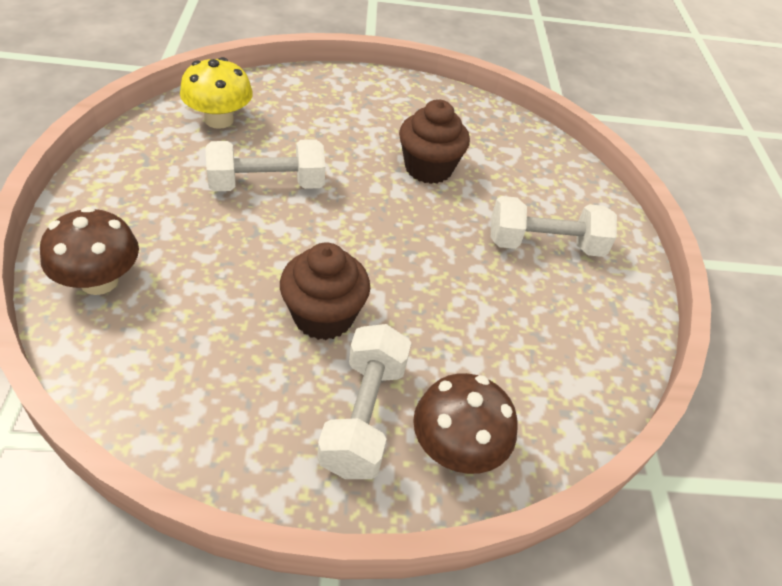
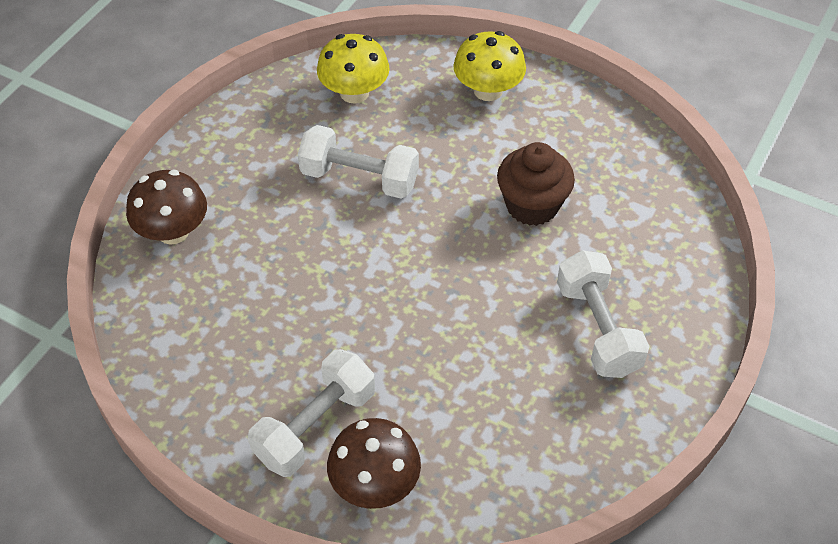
camera: 35 degrees right, 5 degrees up
brown cupcake [280,243,370,340] -> none
white dumbbell [491,196,617,257] -> white dumbbell turned 45 degrees clockwise [557,250,650,378]
none -> yellow mushroom [453,31,526,101]

